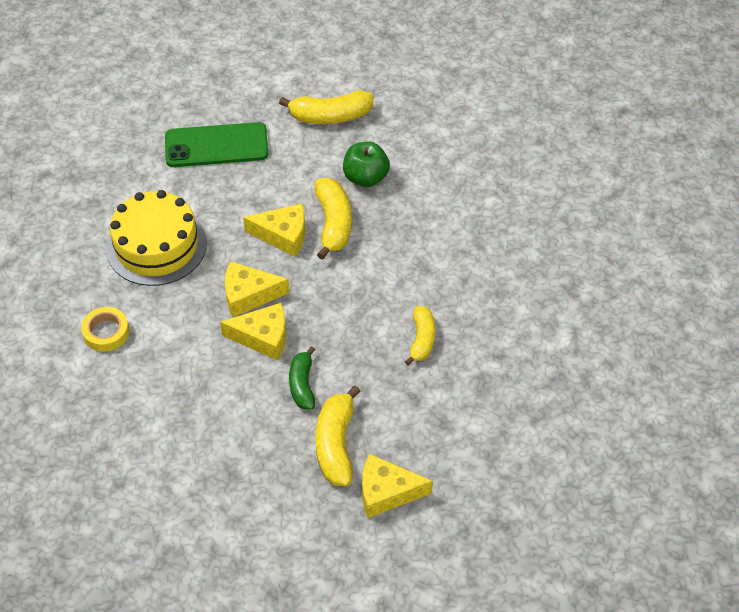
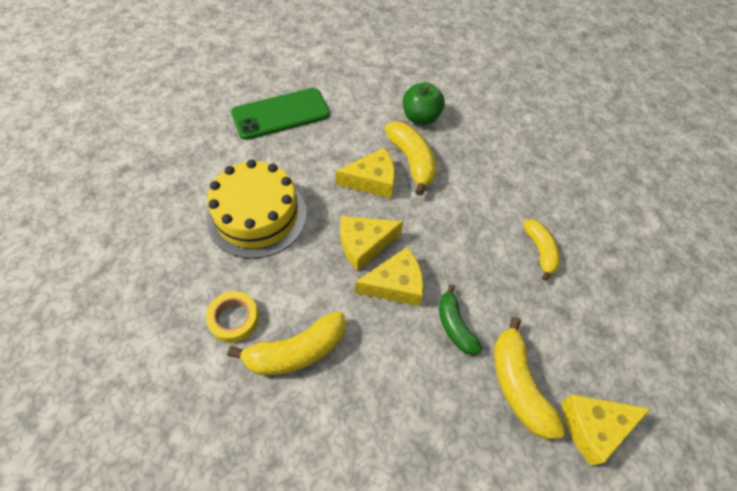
camera: 20 degrees left, 5 degrees up
yellow banana [279,90,374,124] -> yellow banana moved to [228,311,346,375]

